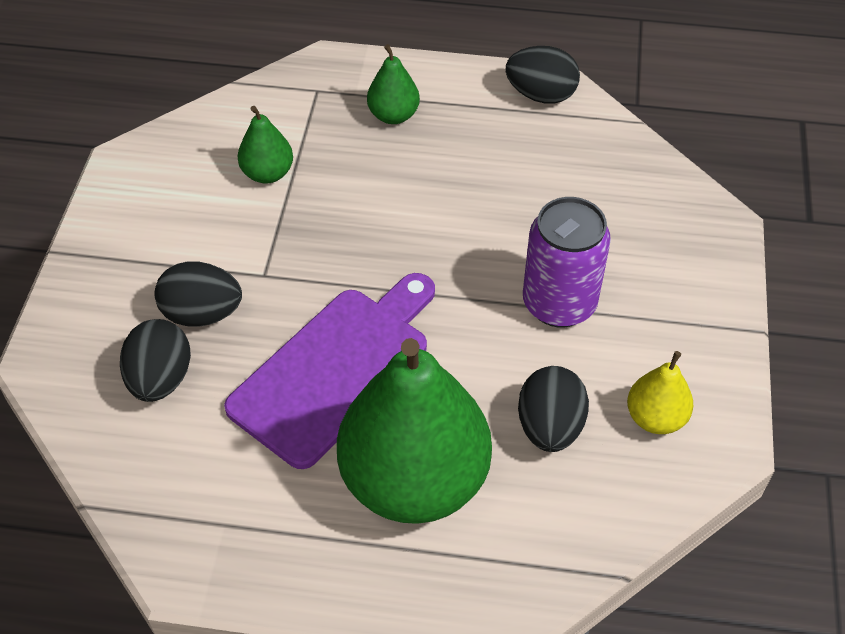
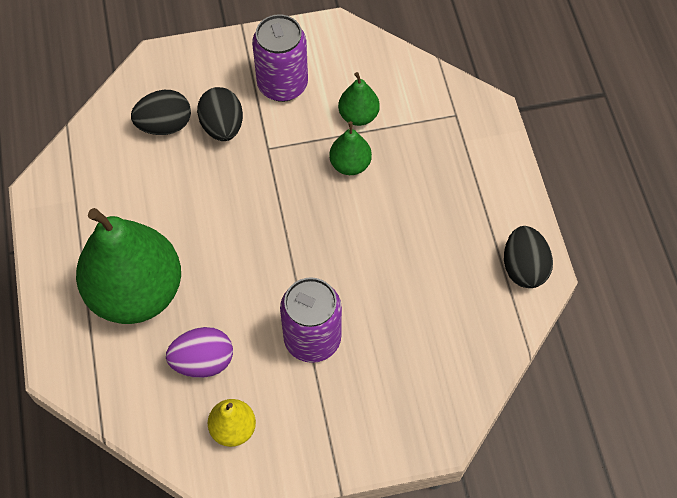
camera: 70 degrees right, 10 degrees up
purple cutting board [224,273,435,469] -> none
green pear [367,44,420,124] -> green pear moved to [329,121,372,175]
black egg [518,366,589,452] -> purple egg [166,327,233,378]
none -> purple can [252,14,308,102]

